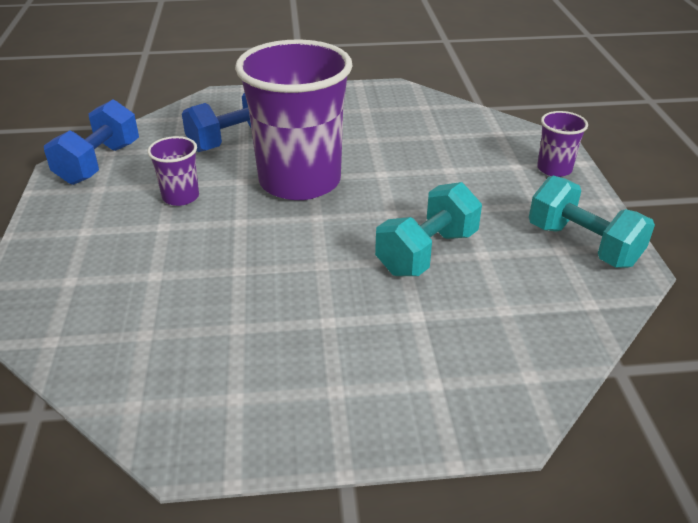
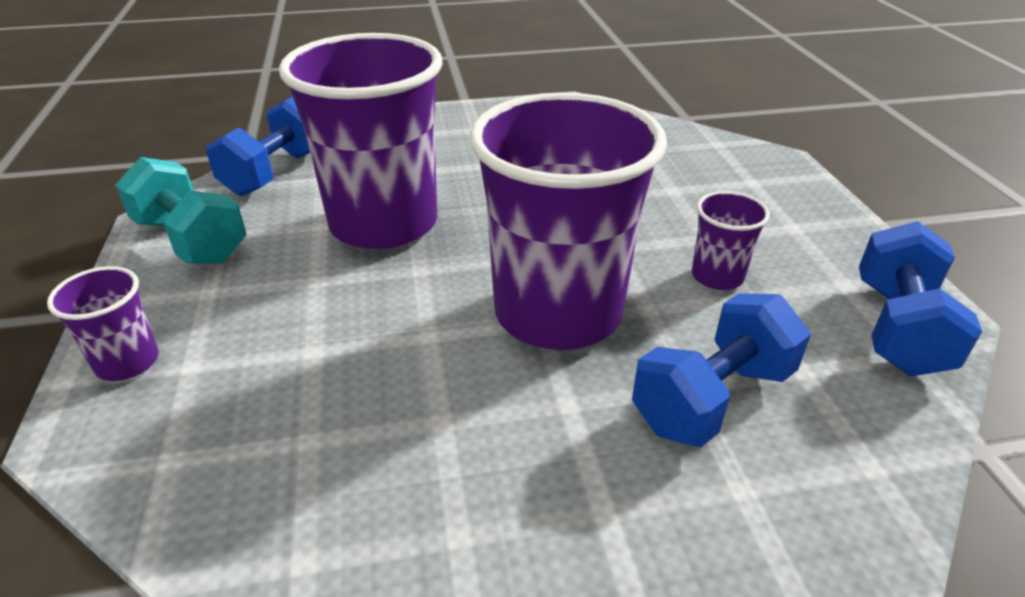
camera: 175 degrees right, 0 degrees up
turquoise dumbbell [375,182,482,276] -> purple cup [279,33,443,249]
none -> blue dumbbell [206,97,310,196]

